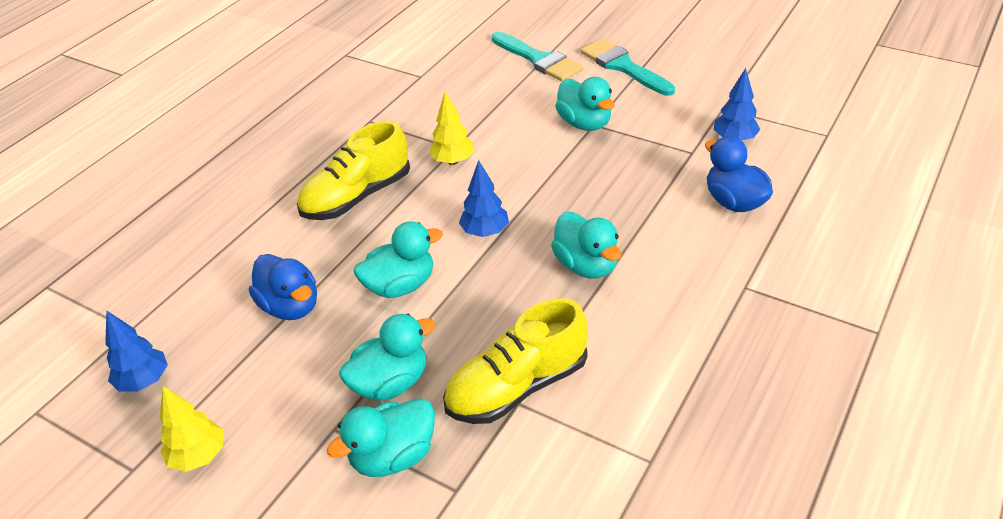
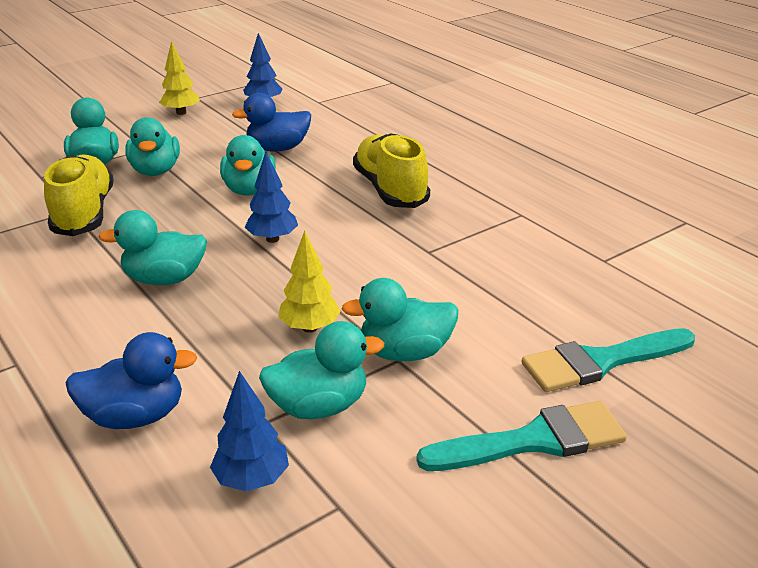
camera: 110 degrees right, 10 degrees down
yellow tree [429,92,475,165] -> yellow tree moved to [278,231,341,333]
none -> turquoise duck [259,321,384,419]

